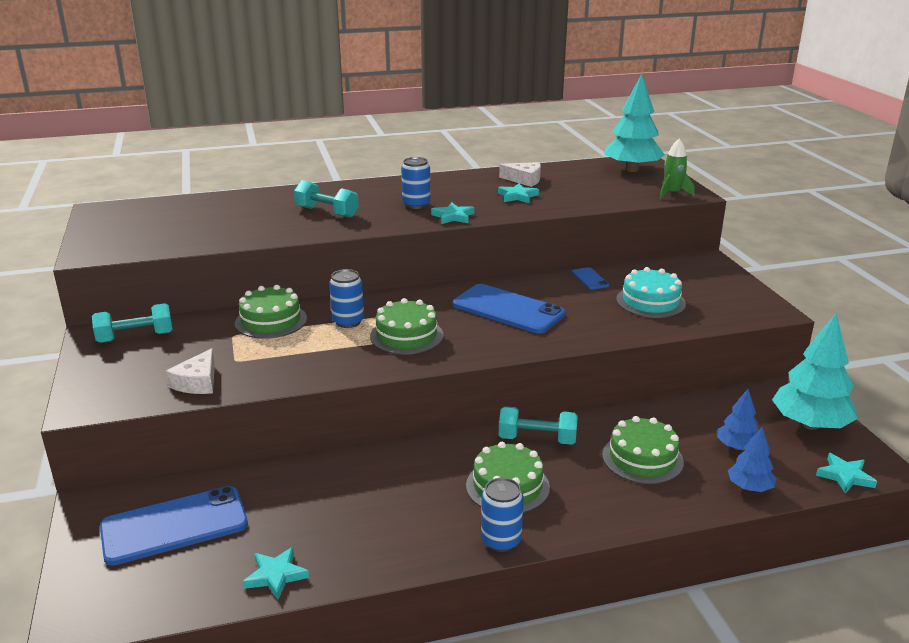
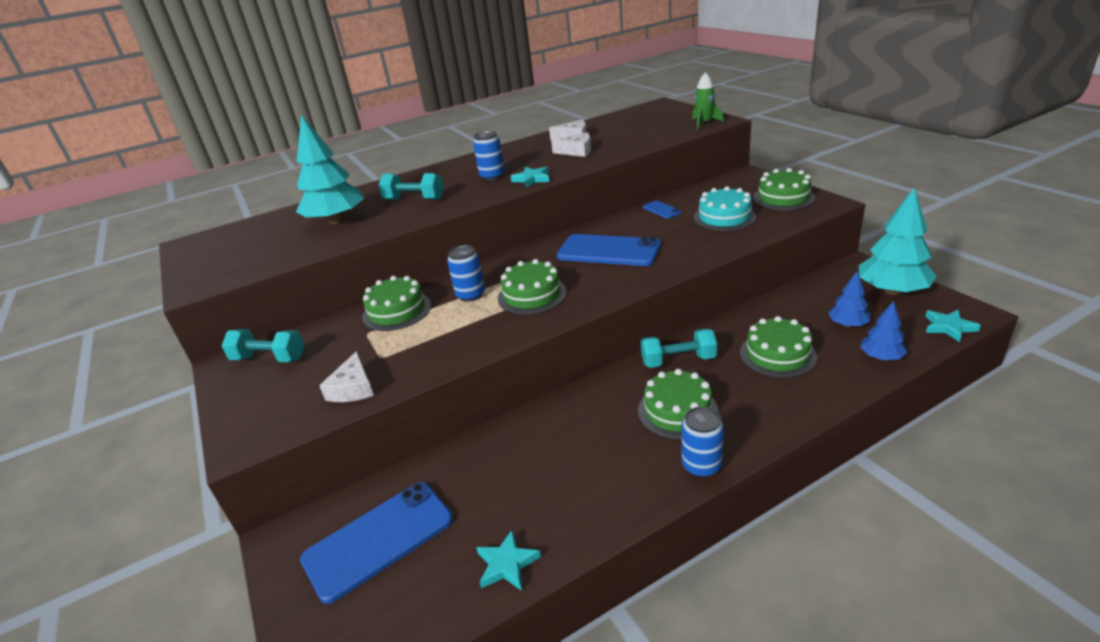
camera: 10 degrees left, 5 degrees up
turquoise dumbbell [92,303,173,343] -> turquoise dumbbell turned 45 degrees clockwise [222,329,304,362]
turquoise star [498,183,539,203] -> white cheese [551,133,591,157]
turquoise tree [604,74,665,172] -> turquoise tree moved to [296,115,364,224]
none -> green cake [753,168,815,210]

